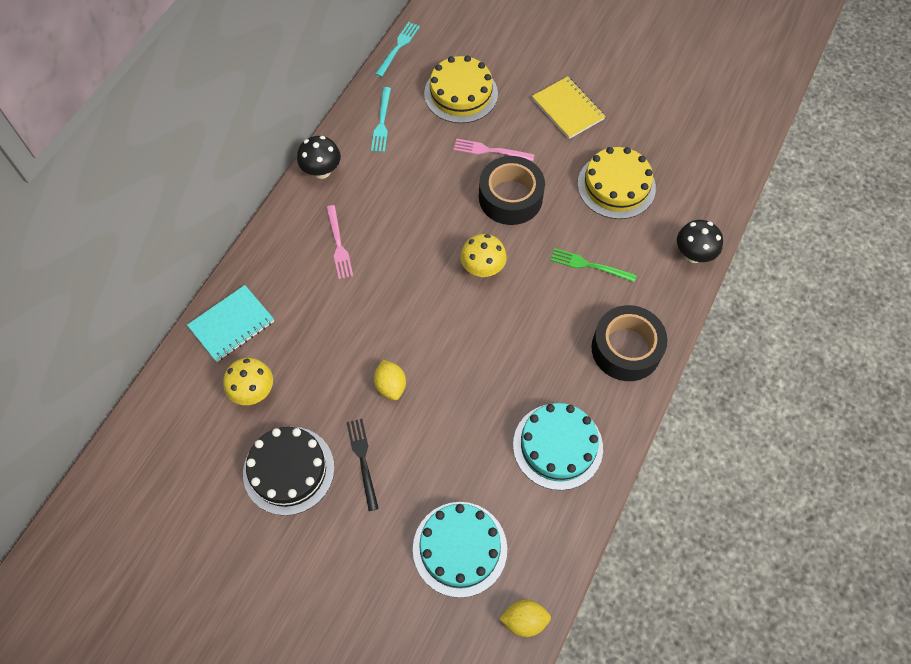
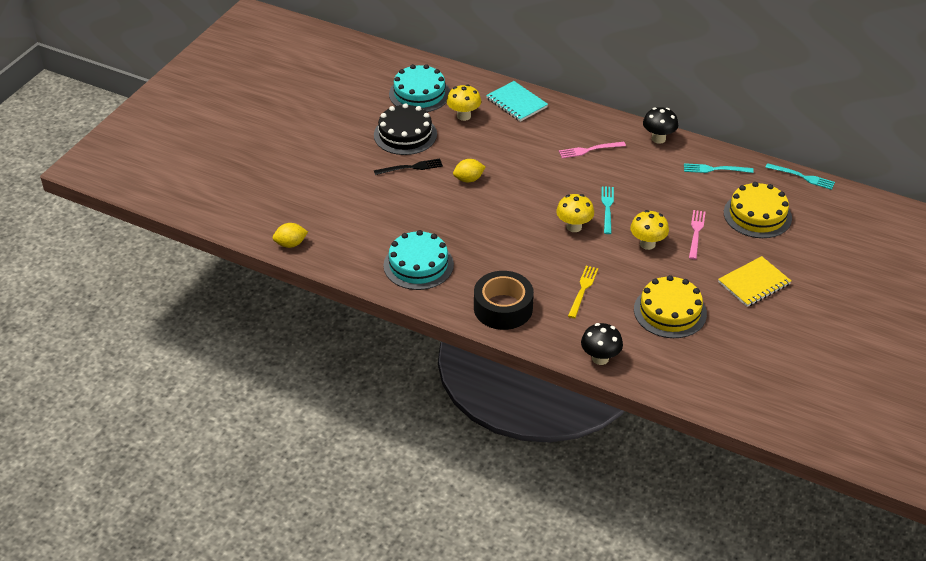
camera: 90 degrees right, 20 degrees down
turquoise cake [413,502,507,598] -> turquoise cake moved to [389,64,450,112]
black tape [479,156,545,225] -> yellow mushroom [630,210,669,250]
yellow lemon [499,600,551,637] -> yellow lemon turned 75 degrees clockwise [272,223,308,248]
green fork [550,248,637,282] -> yellow fork [568,266,598,318]
none -> turquoise fork [601,186,614,234]

